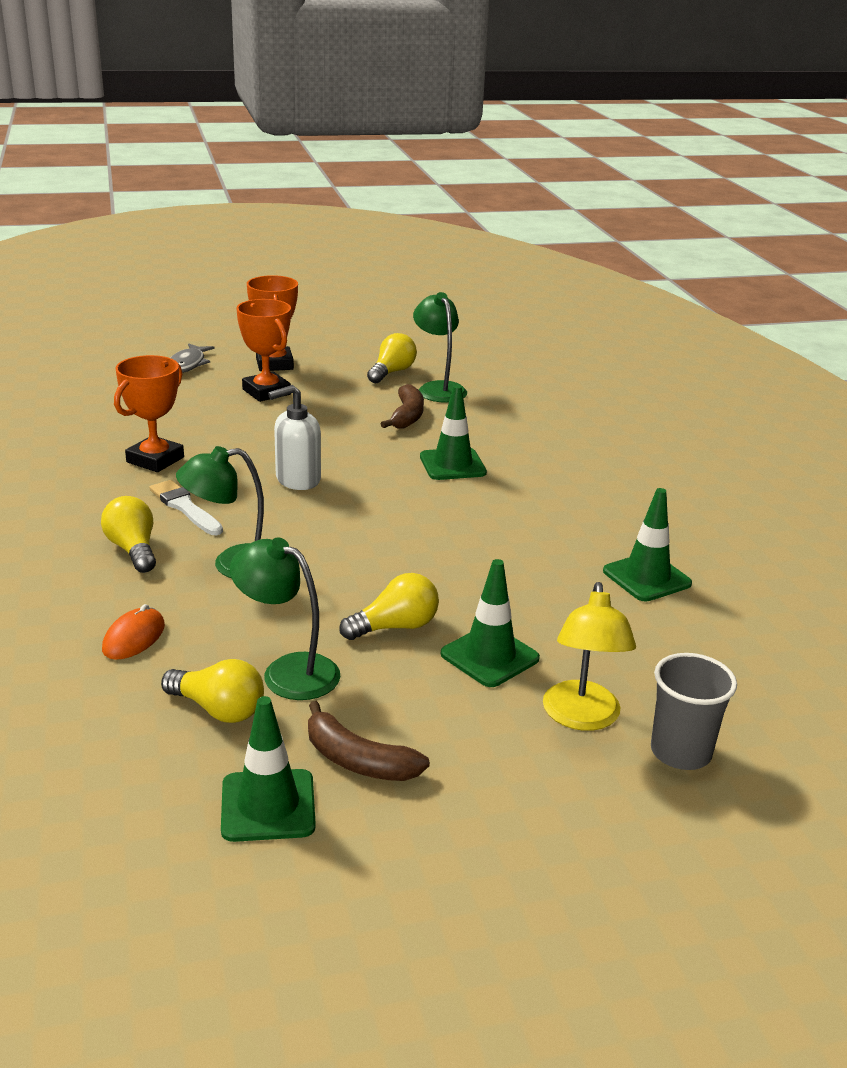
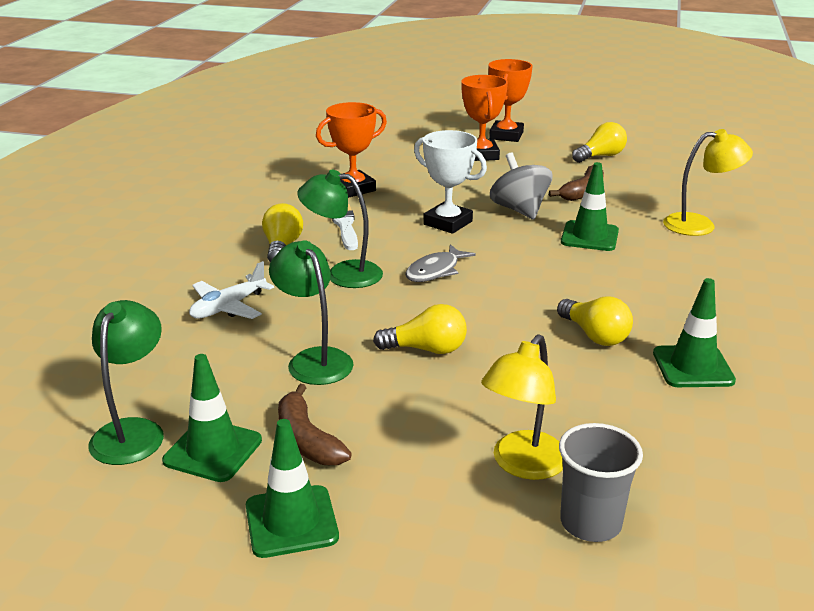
camera: 30 degrees right, 0 degrees up
orange mouse [102,604,165,660] -> white plane [189,261,274,319]
yellow light bulb [161,659,264,723] -> yellow light bulb moved to [557,296,633,346]
grey fish [170,343,215,373] -> grey fish moved to [405,244,476,282]
white soap dispenser [268,385,321,490] -> white trophy [414,130,487,234]
green lamp [413,292,467,403] -> green lamp moved to [88,300,164,465]
green traffic cone [441,559,540,687] -> green traffic cone moved to [246,419,339,558]
none -> grey spinning top [490,152,552,220]
none -> yellow lamp [663,129,753,236]

